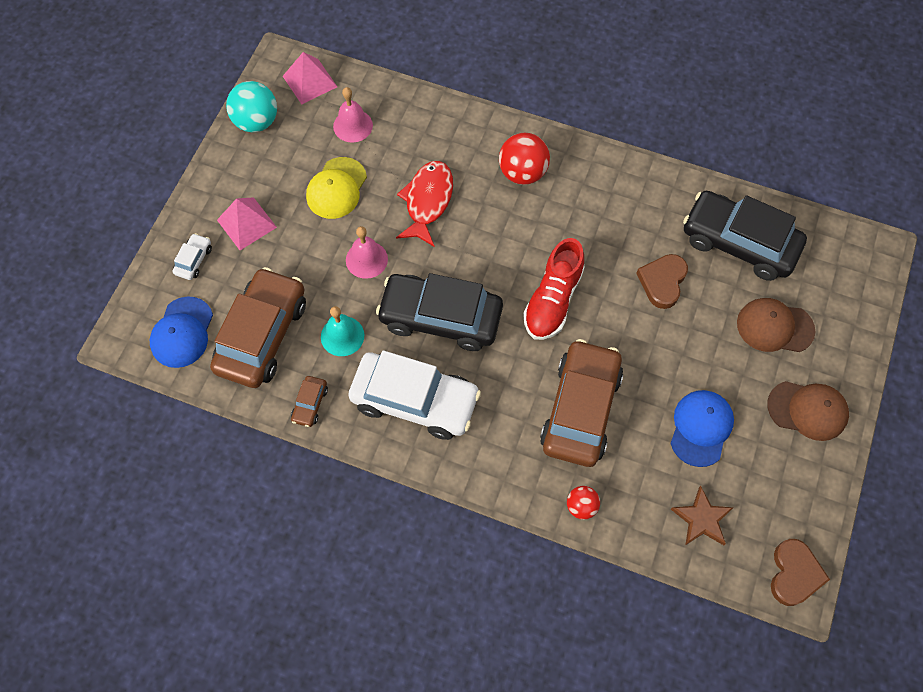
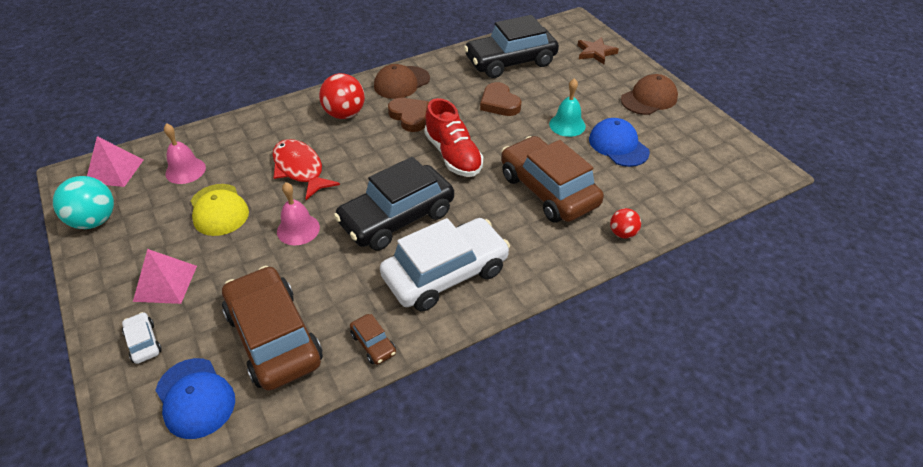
camera: 50 degrees left, 20 degrees down
turquoise bell [321,306,364,356] -> turquoise bell moved to [549,78,586,137]
brown star [671,486,733,545] -> brown star moved to [578,37,619,64]
brown cap [737,298,815,352] -> brown cap moved to [374,64,430,99]
brown heart [771,539,830,606] -> brown heart moved to [388,98,429,132]

